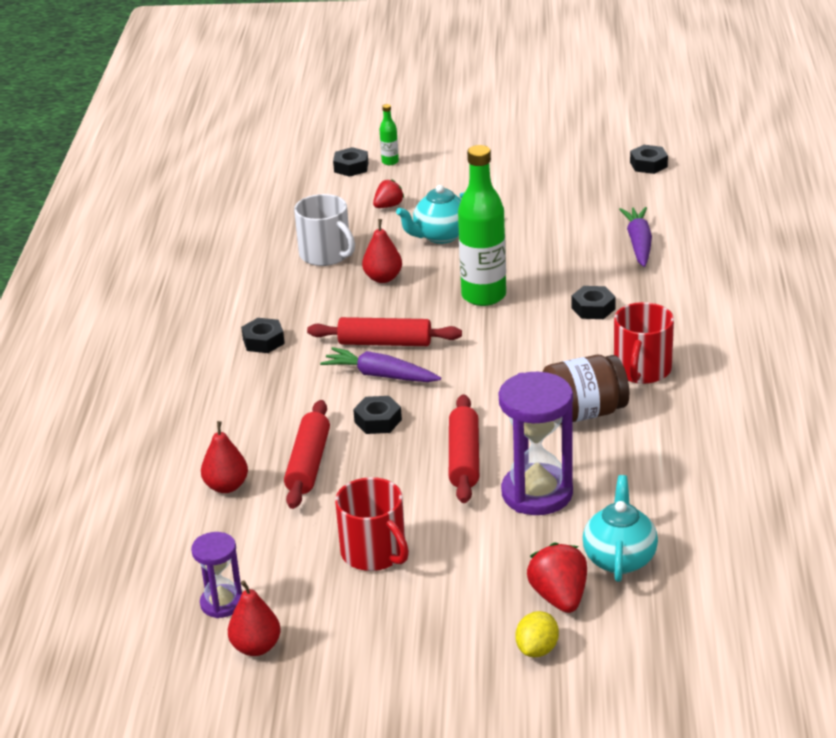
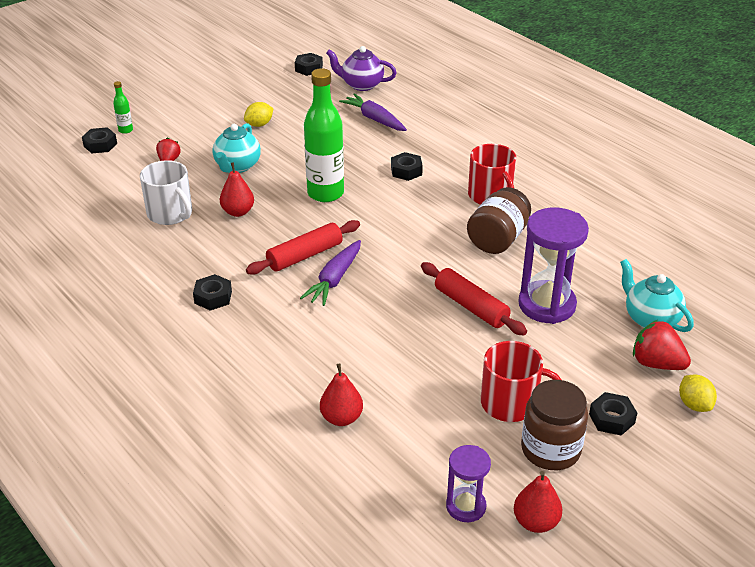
camera: 45 degrees left, 5 degrees up
red rolling pin [284,400,330,509] -> none
white mug [294,194,355,266] -> white mug turned 45 degrees clockwise [140,160,192,225]
purple carrot [320,347,441,382] -> purple carrot turned 45 degrees counterclockwise [300,240,361,306]
black nut [353,396,402,434] -> black nut moved to [589,392,637,435]
none -> yellow lemon [244,102,274,127]
none -> purple teapot [326,46,397,91]
none -> brown jar [521,380,588,470]

